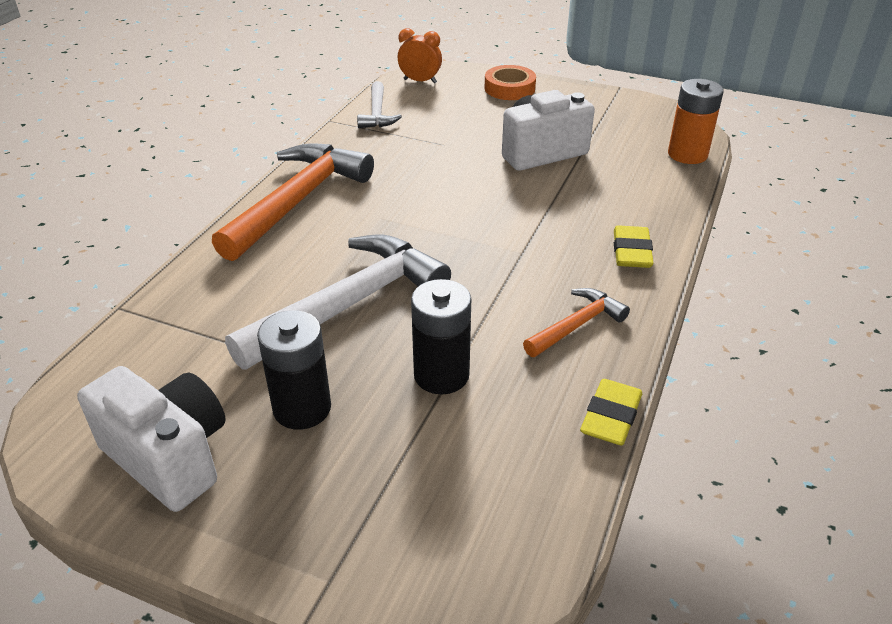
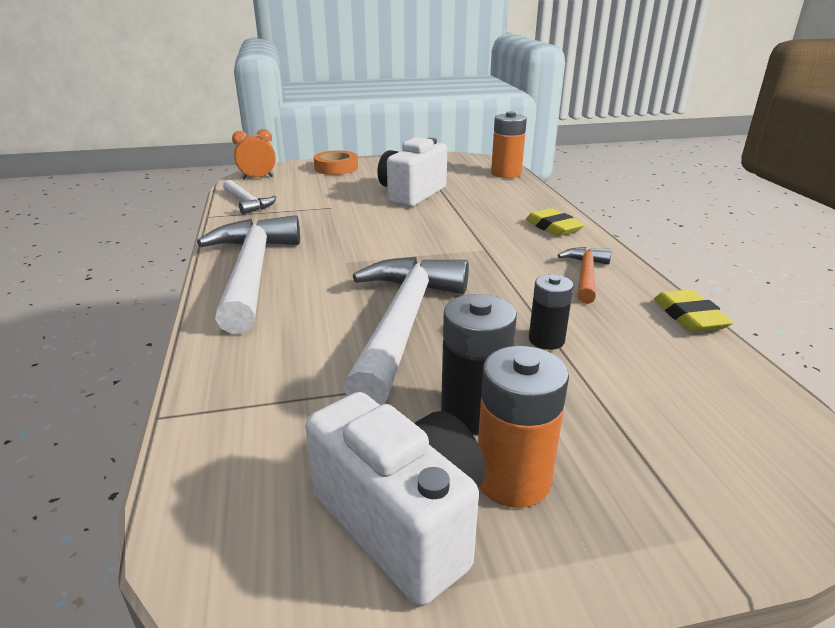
camera: 35 degrees left, 10 degrees down
white camera [77,366,226,512] -> white camera turned 45 degrees clockwise [305,392,485,606]
orange hammer [212,143,374,261] -> white hammer [197,215,300,334]
black battery [411,279,471,395] -> black battery [529,274,574,350], size x0.65
none -> orange battery [478,346,569,508]

